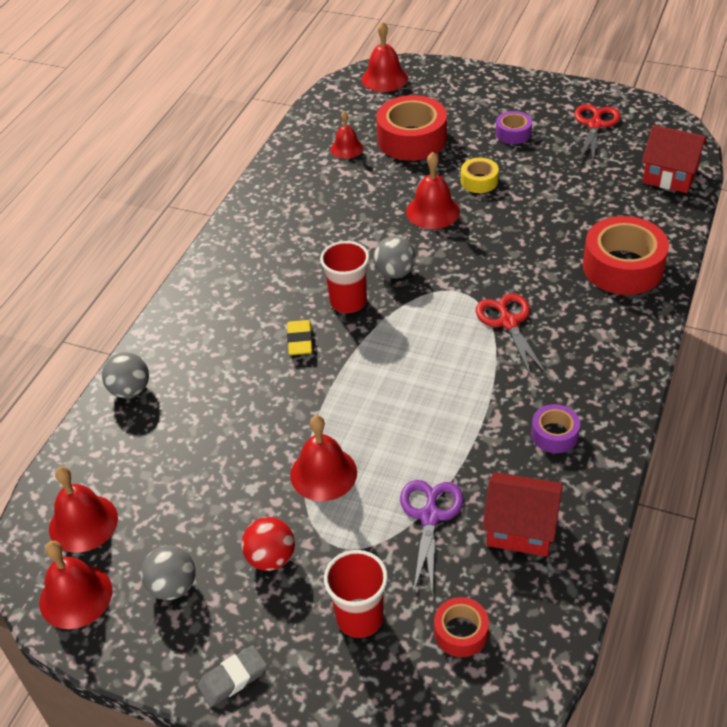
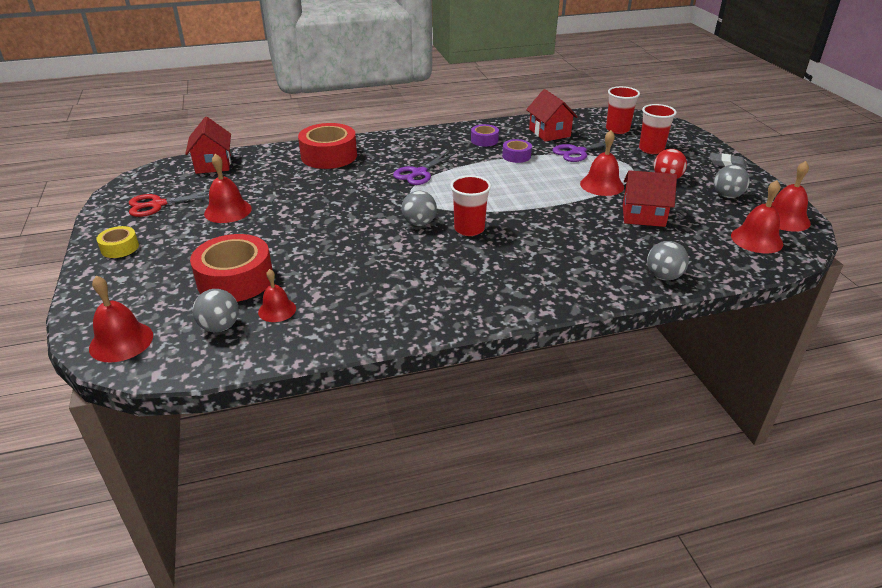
camera: 130 degrees left, 10 degrees down
yellow eraser [287,320,312,355] -> none
red bell [406,152,460,229] -> red bell moved to [204,154,252,223]
red tape [434,597,489,657] -> red cup [606,86,640,134]
yellow tape [461,158,499,193] -> yellow tape moved to [96,226,139,258]
red scissors [476,293,547,378] -> purple scissors [393,151,456,185]
purple tape [496,111,532,144] -> purple tape moved to [502,139,532,163]
none -> grey ball [192,289,239,332]
none -> red house [623,170,677,227]

